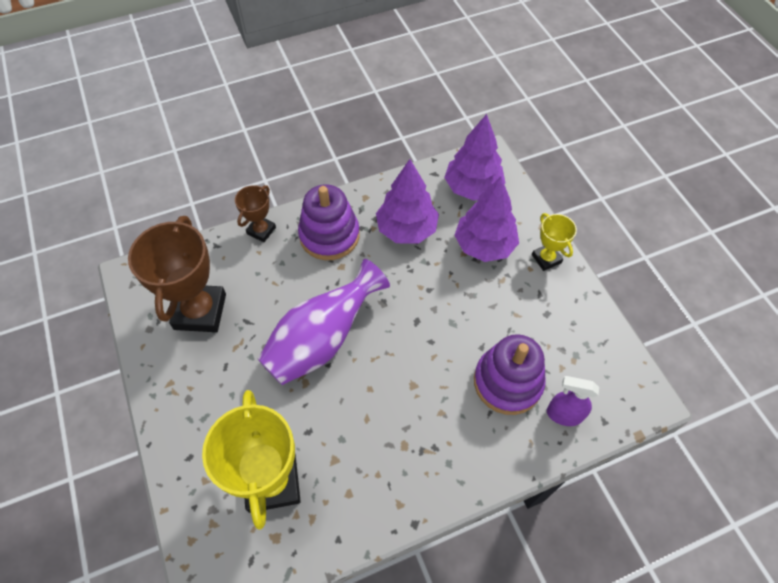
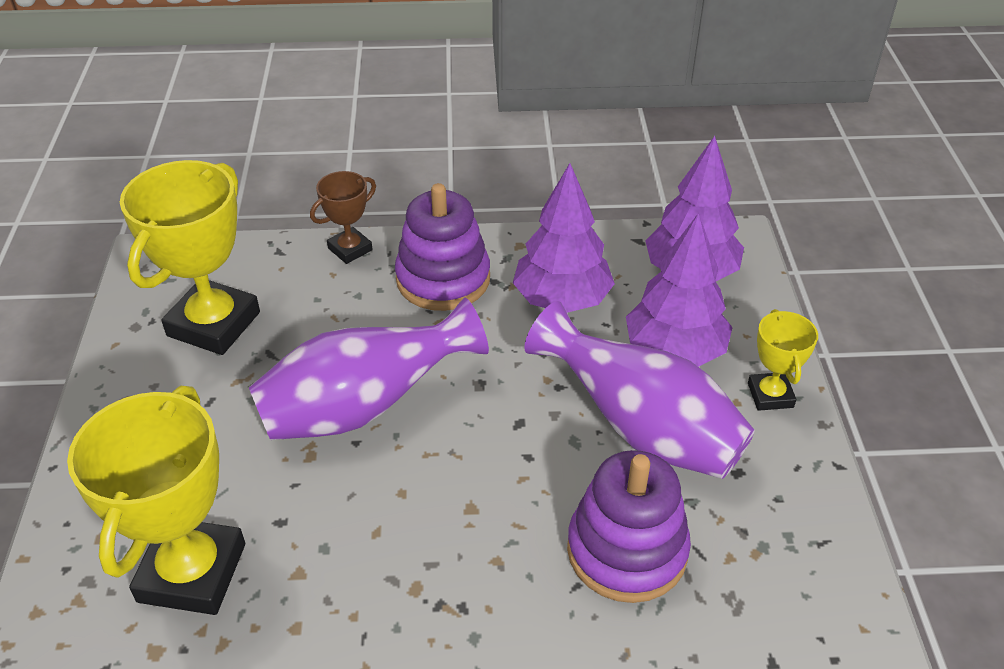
camera: 20 degrees right, 15 degrees down
brown trophy [128,216,226,332] -> yellow trophy [120,160,260,355]
purple spray bottle [547,376,599,426] -> none
none -> purple vase [524,301,755,479]

